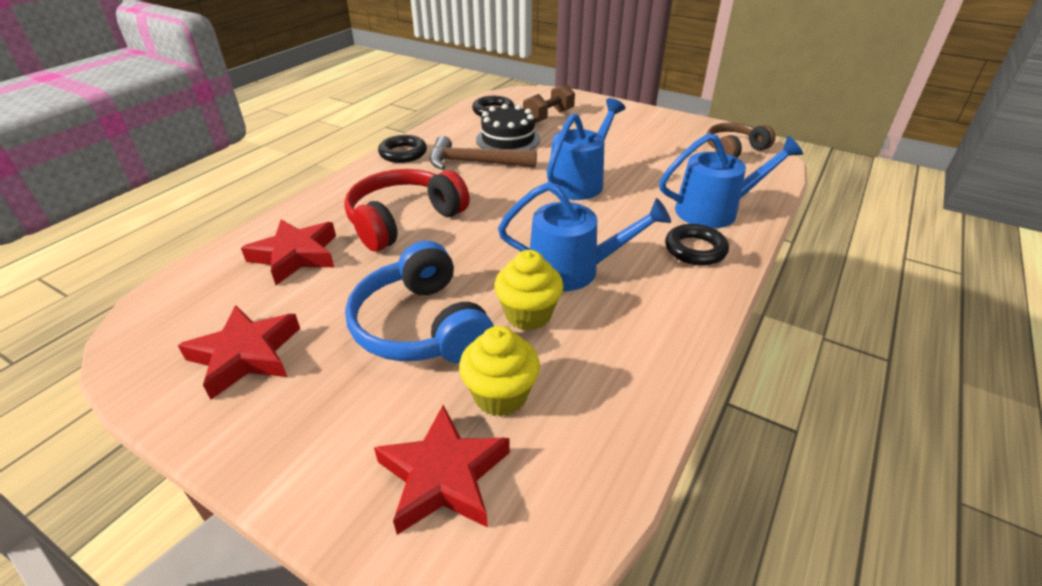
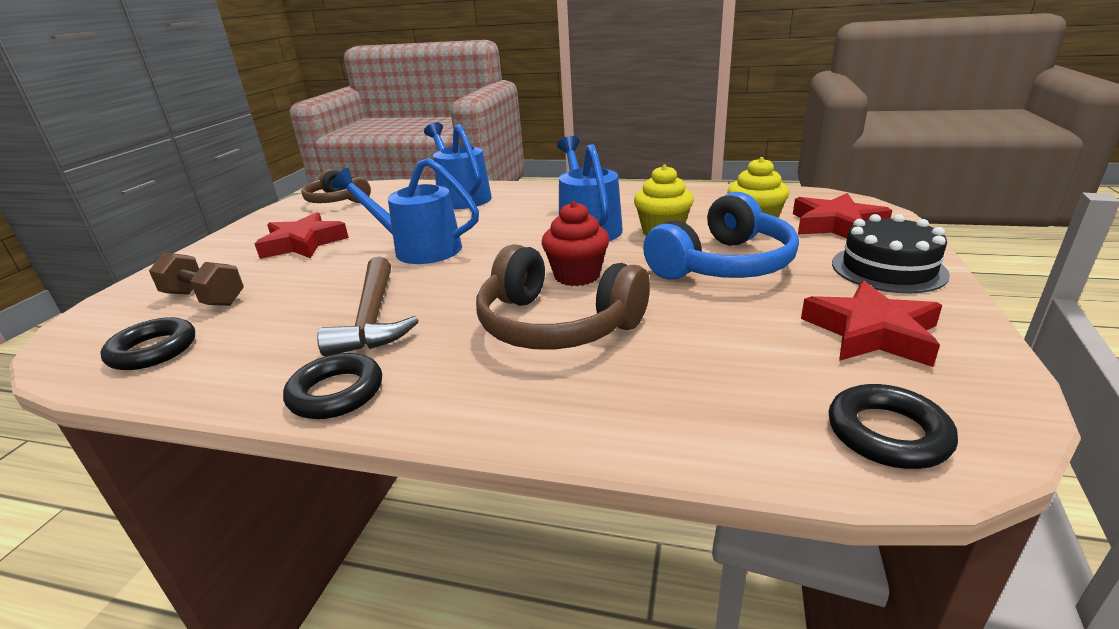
camera: 105 degrees left, 10 degrees down
red star [241,219,336,285] -> red star moved to [255,212,349,259]
red headphones [344,169,470,251] -> brown headphones [476,244,650,350]
black cake [476,104,540,150] -> black cake moved to [832,214,950,293]
black ring [665,224,729,266] -> black ring moved to [828,384,958,469]
none -> red cupcake [542,201,610,286]

